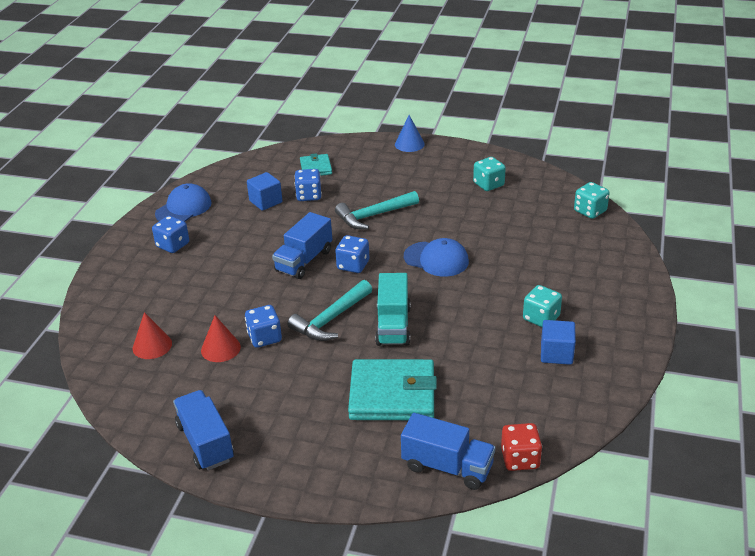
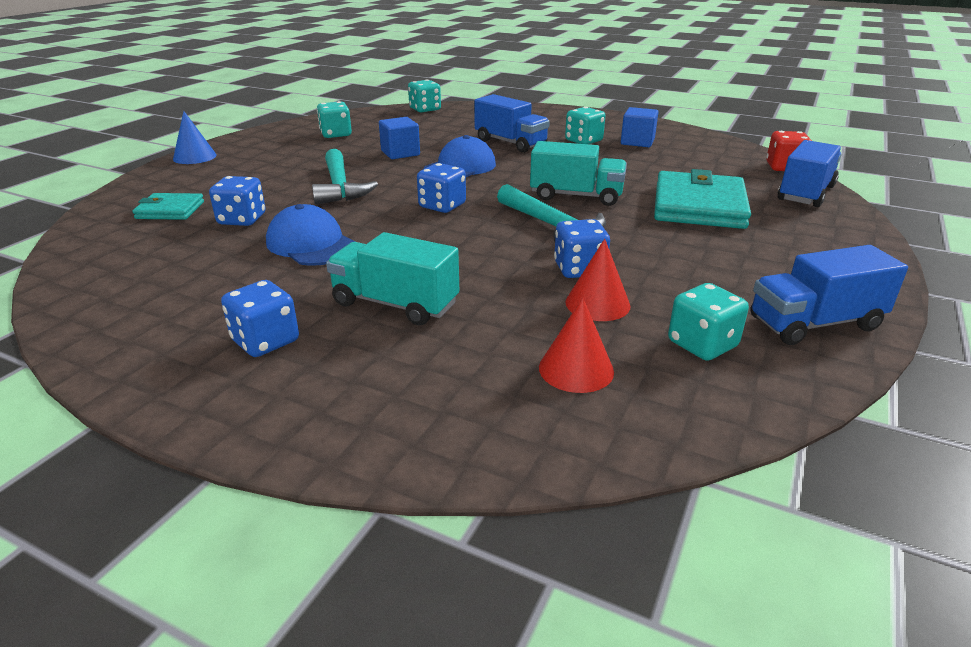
camera: 80 degrees left, 5 degrees down
blue cap [155,183,212,222] -> blue cap moved to [266,204,356,266]
blue cube [247,172,283,211] -> blue cube moved to [379,117,420,159]
blue truck [272,212,332,279] -> blue truck moved to [474,94,550,153]
none -> turquoise truck [326,232,459,325]
none -> turquoise dice [668,283,749,361]

